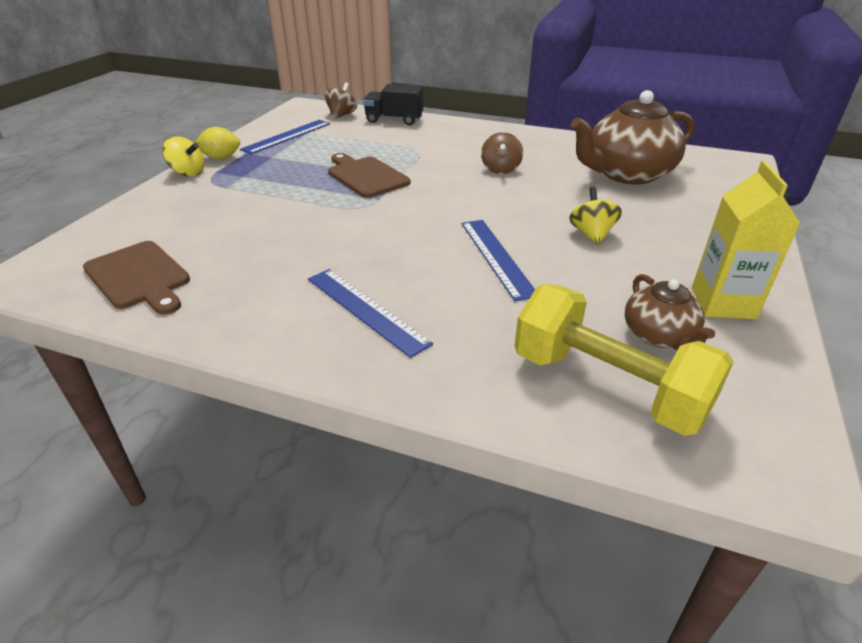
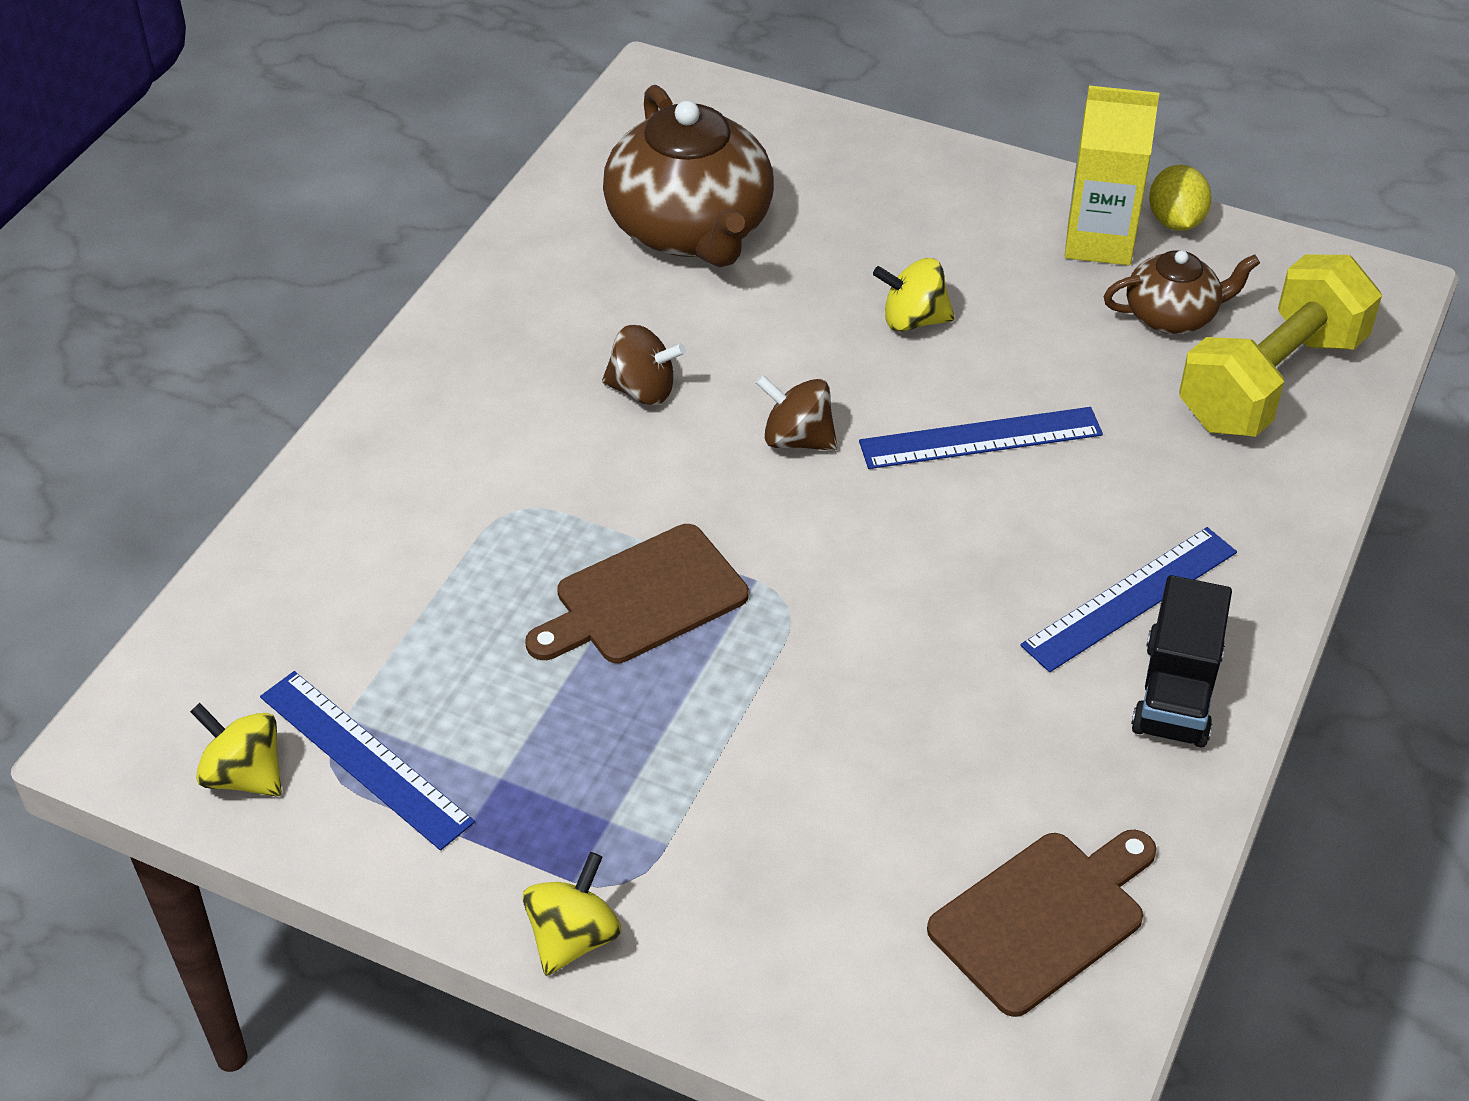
camera: 85 degrees left, 10 degrees up
yellow lemon [195,127,240,159] -> yellow lemon moved to [1149,165,1212,231]
brown spinning top [324,82,357,120] -> brown spinning top moved to [756,375,838,451]
black truck [363,84,423,125] -> black truck moved to [1131,575,1232,748]
none -> yellow spinning top [190,703,282,797]

